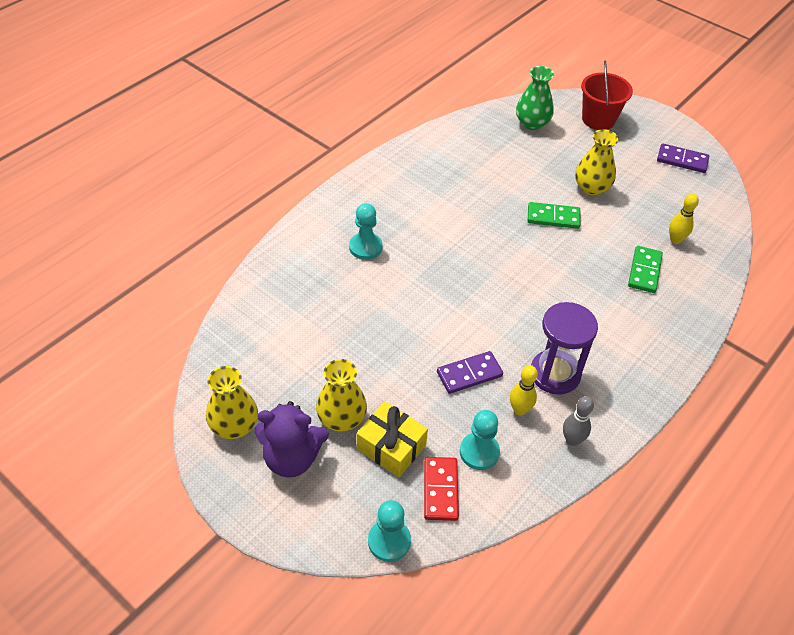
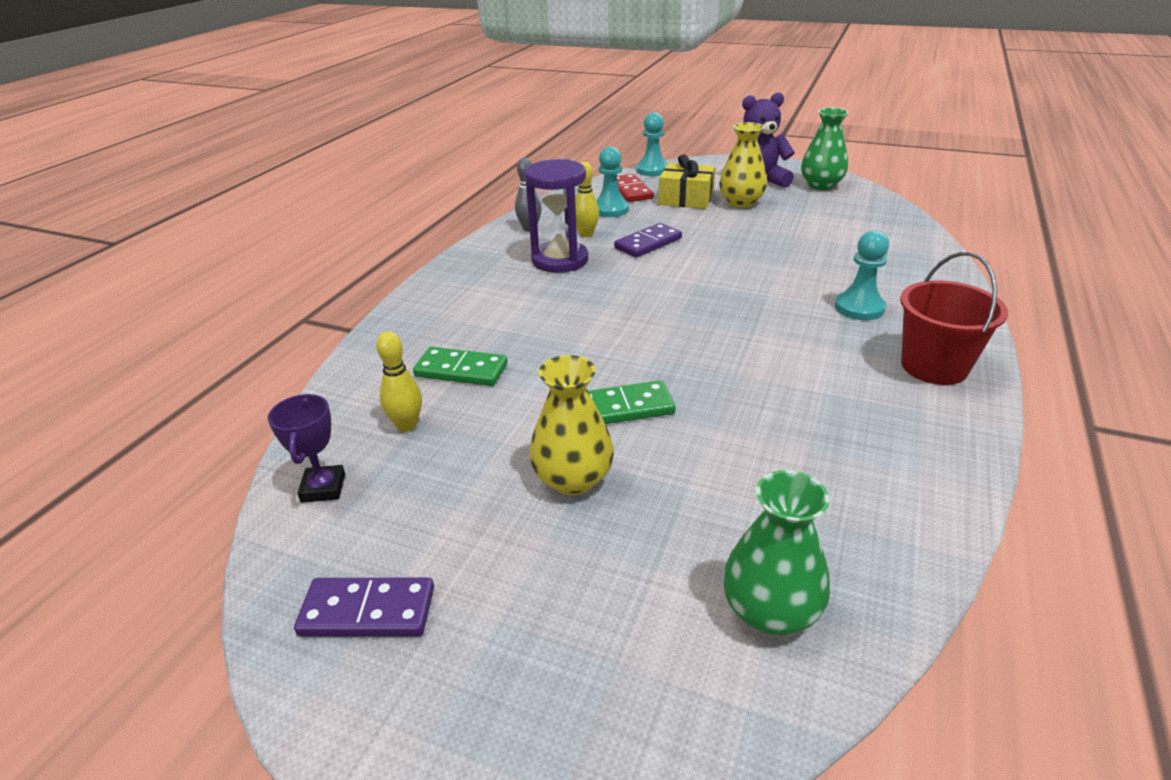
camera: 165 degrees right, 15 degrees down
yellow vase [206,366,258,439] -> green vase [801,108,849,190]
red bucket [581,60,633,130] -> red bucket moved to [900,252,1008,385]
green domino [628,246,663,293] -> green domino turned 75 degrees counterclockwise [413,347,508,386]
none -> purple trophy [268,394,345,503]

